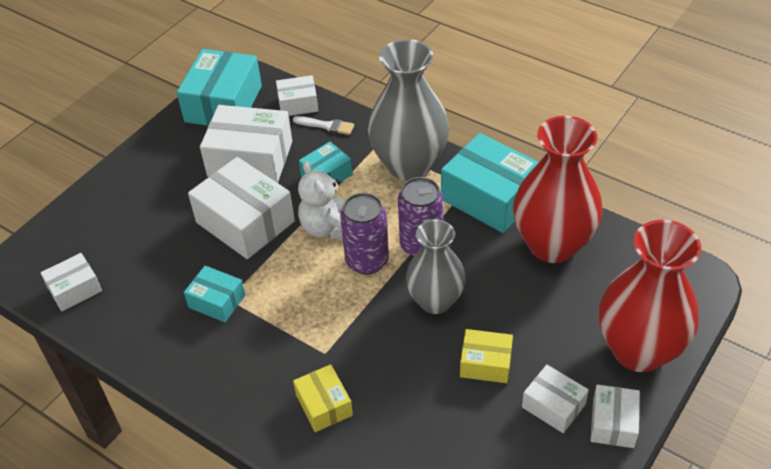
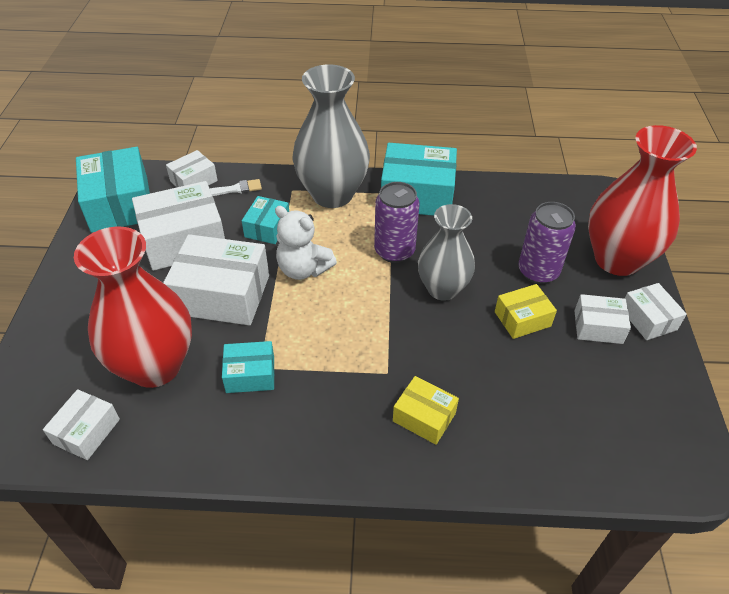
camera: 35 degrees left, 0 degrees up
purple can [340,193,389,275] -> purple can moved to [518,202,576,284]
red vase [513,116,603,263] -> red vase moved to [74,227,192,388]

